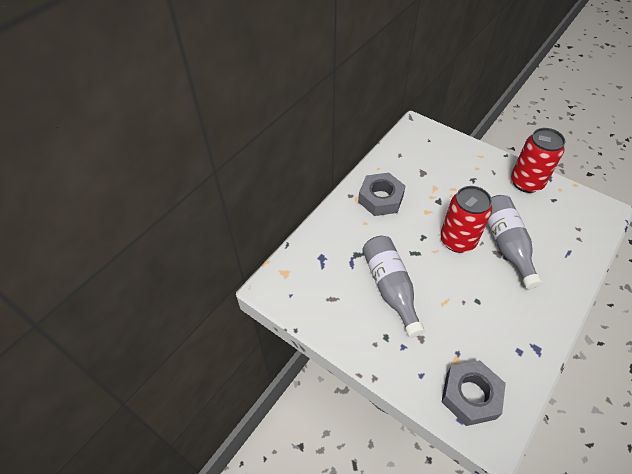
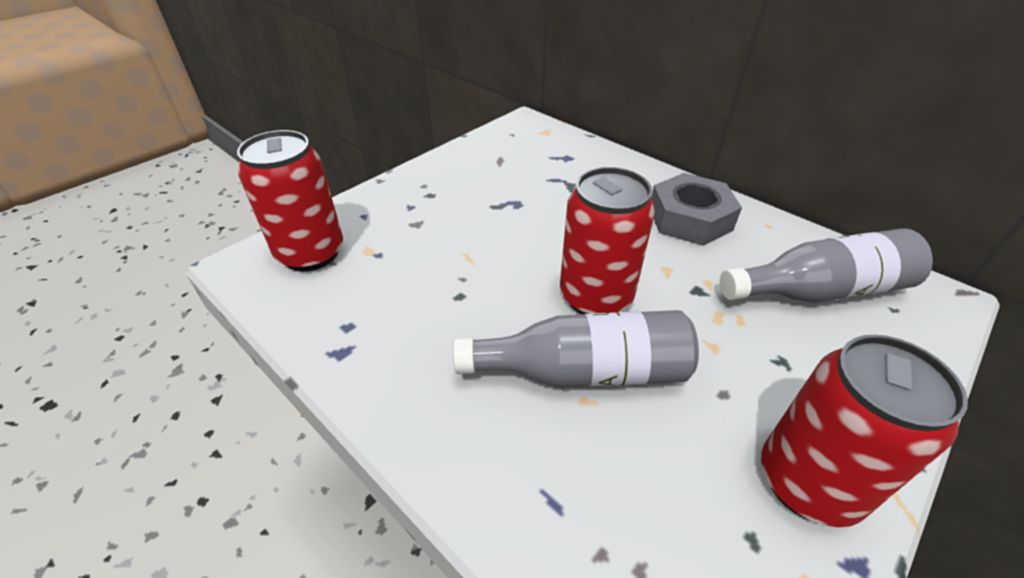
camera: 95 degrees right, 10 degrees down
grey bottle [362,236,425,338] -> grey bottle moved to [720,228,933,303]
grey nut [442,360,506,426] -> red can [237,130,343,272]

